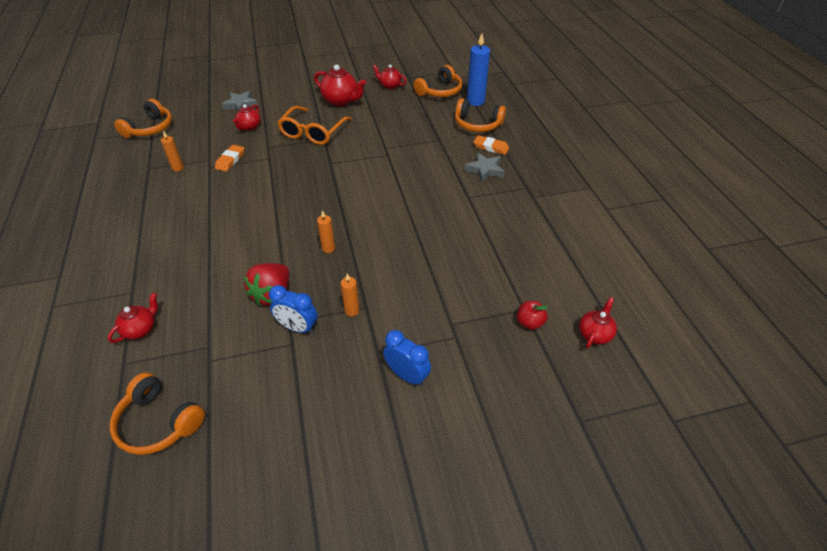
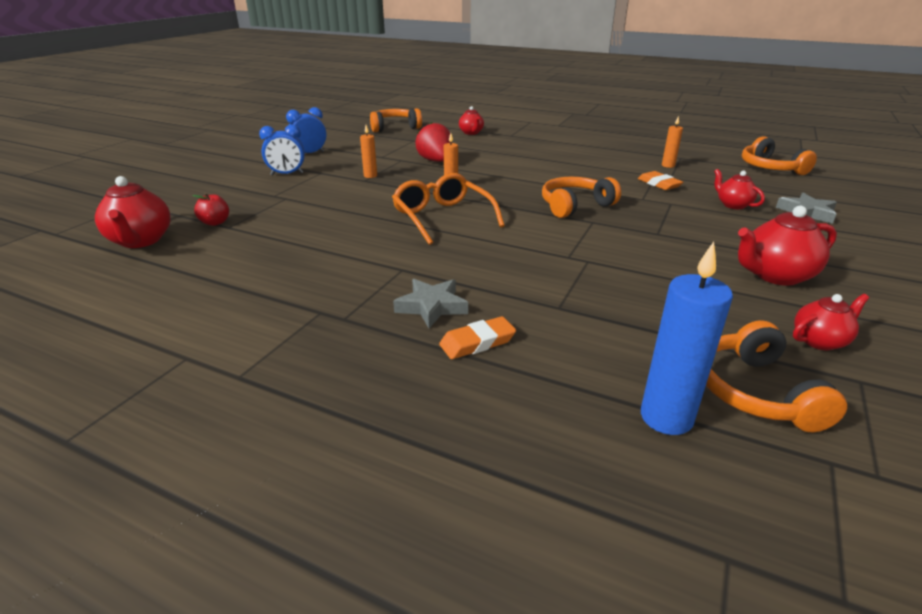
camera: 130 degrees right, 15 degrees down
blue clock [269,285,318,334] -> blue clock moved to [286,107,326,153]
orange glasses [277,106,352,145] -> orange glasses moved to [392,173,505,245]
orange headphones [455,98,506,132] -> orange headphones moved to [542,177,621,218]
red teapot [579,297,617,348] -> red teapot [95,176,171,248], size x1.62

